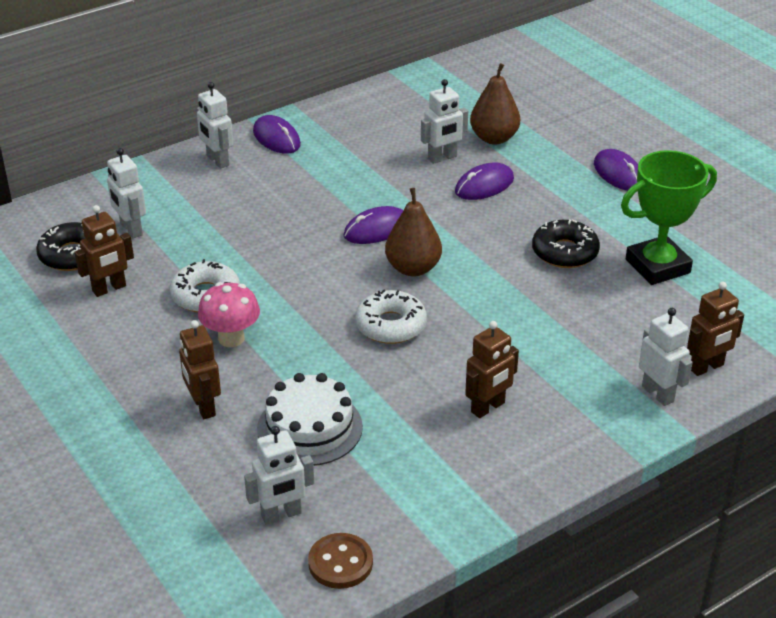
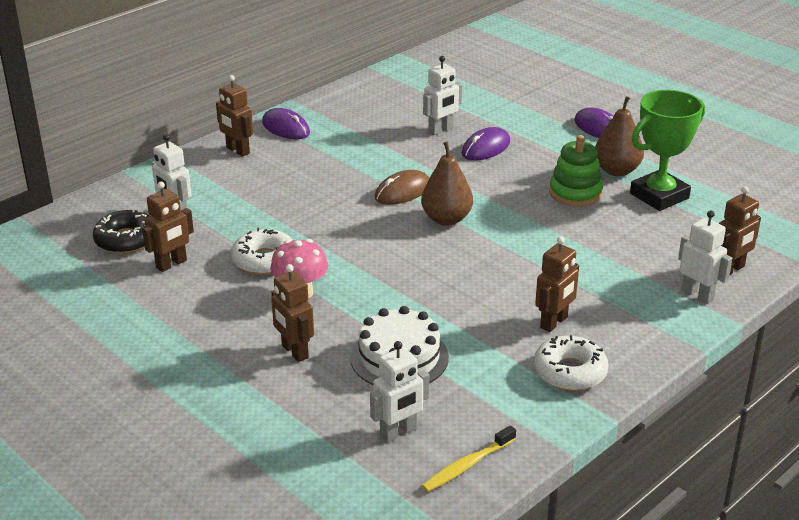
camera: 10 degrees left, 5 degrees down
white robot [197,82,233,169] -> brown robot [216,75,253,157]
brown button [308,533,373,589] -> yellow toothbrush [421,425,516,492]
purple mouse [343,206,403,244] -> brown mouse [375,170,429,205]
white donut [355,289,427,344] -> white donut moved to [534,335,609,391]
brown pear [470,63,520,145] -> brown pear moved to [595,96,644,176]
black donut [532,219,600,268] -> green stacking toy [549,135,603,207]

